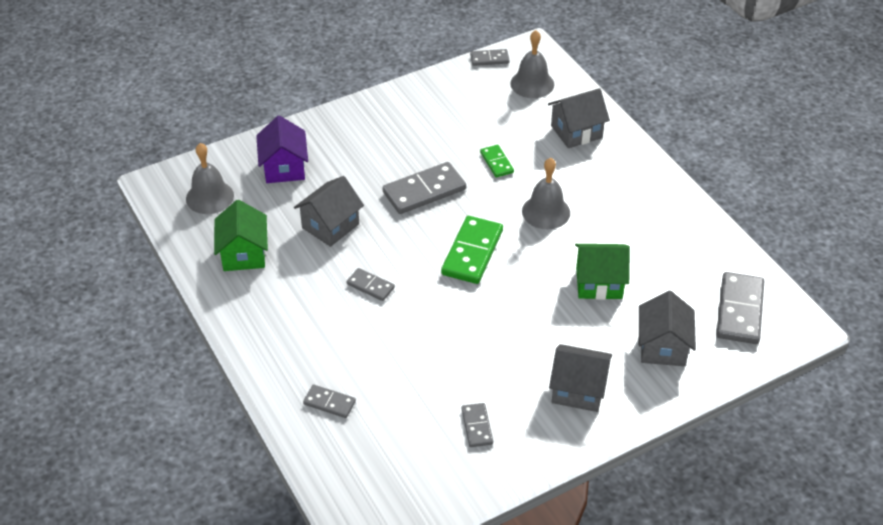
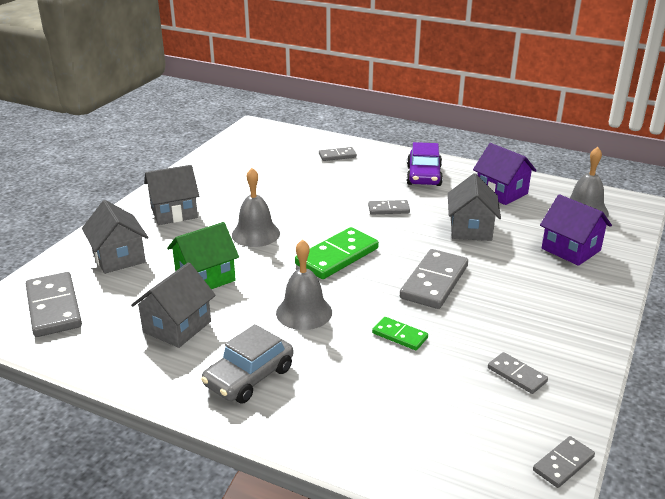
camera: 145 degrees right, 15 degrees down
green house [214,200,268,271] -> purple house [473,143,537,205]
green domino [441,216,503,284] -> green domino turned 60 degrees clockwise [295,227,379,279]
grey domino [462,403,493,447] -> grey domino moved to [488,352,548,394]
grey bell [510,30,554,98] -> grey bell moved to [232,168,280,247]
grey house [548,88,610,148] -> grey house moved to [131,262,216,348]
none -> grey car [201,324,293,403]
none -> purple car [406,142,443,186]

